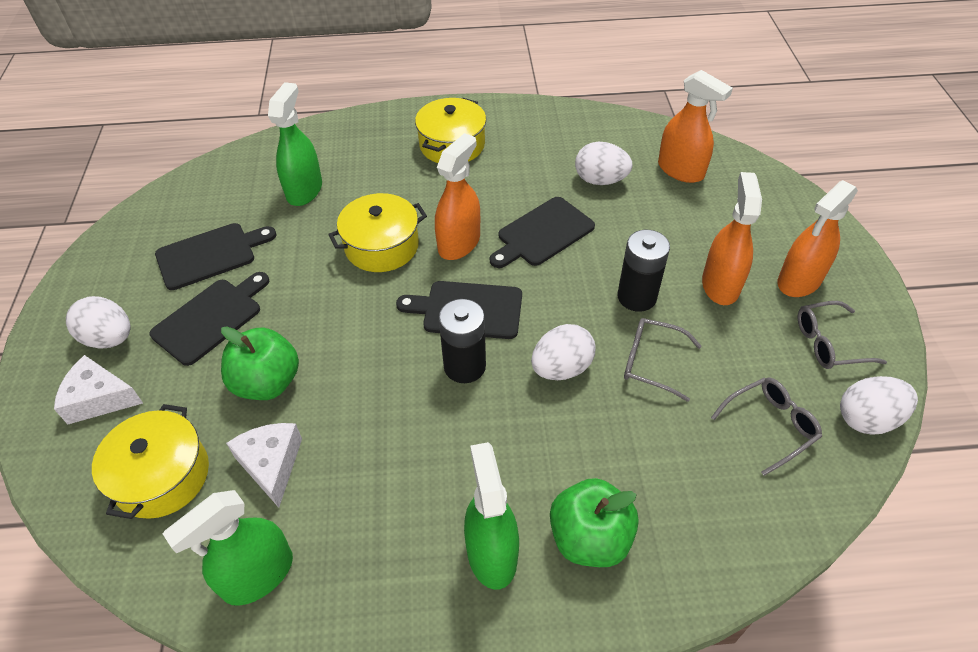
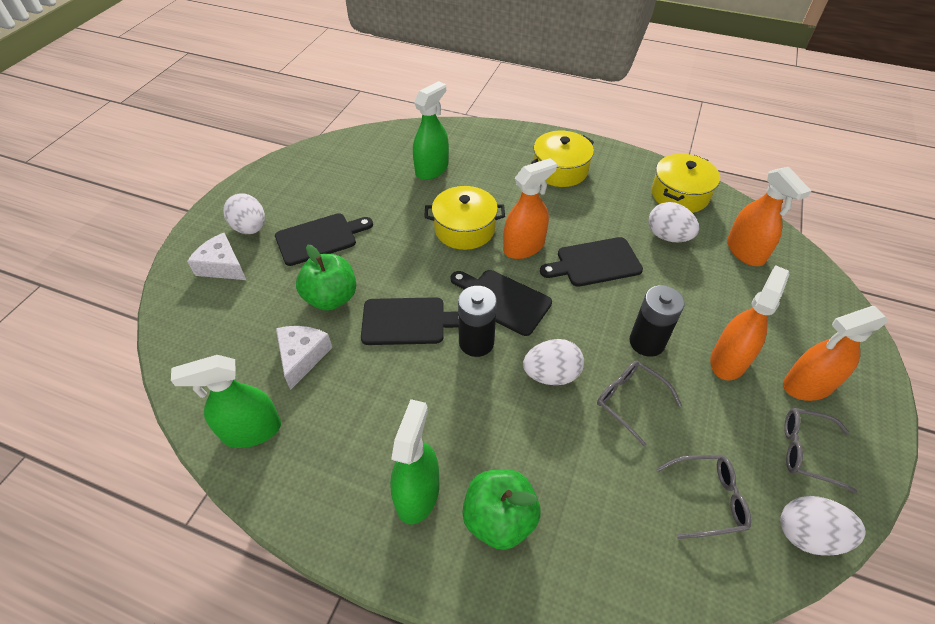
camera: 25 degrees right, 0 degrees up
yellow pot [92,404,209,519] -> yellow pot moved to [651,154,720,213]
black cutting board [155,223,276,290] -> black cutting board moved to [361,297,459,345]

